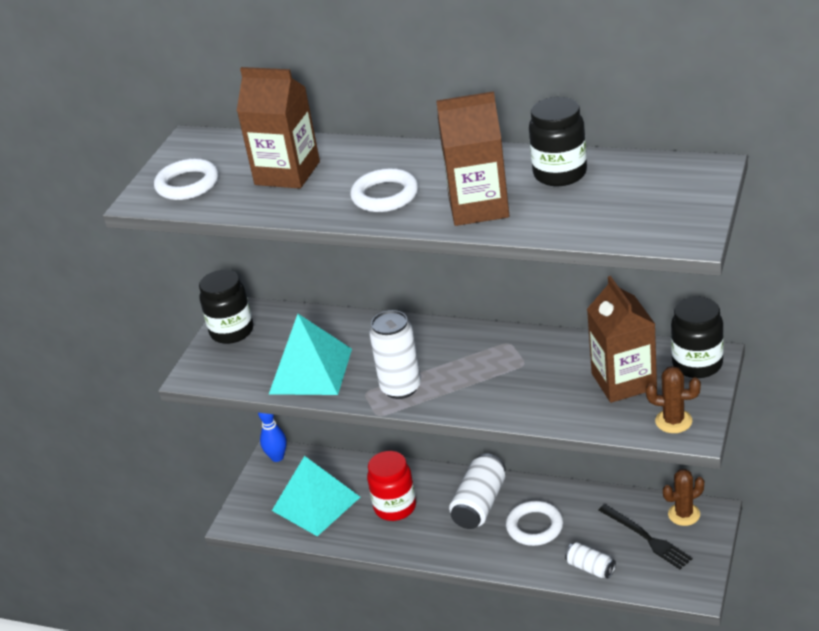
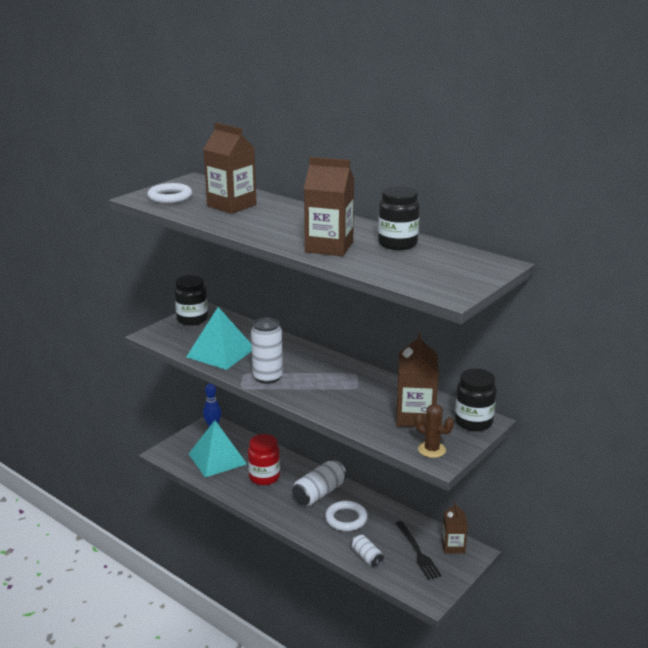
camera: 15 degrees right, 10 degrees down
white ring [350,168,418,212] -> none
brown cactus [663,469,704,526] -> brown carton [442,502,468,553]

